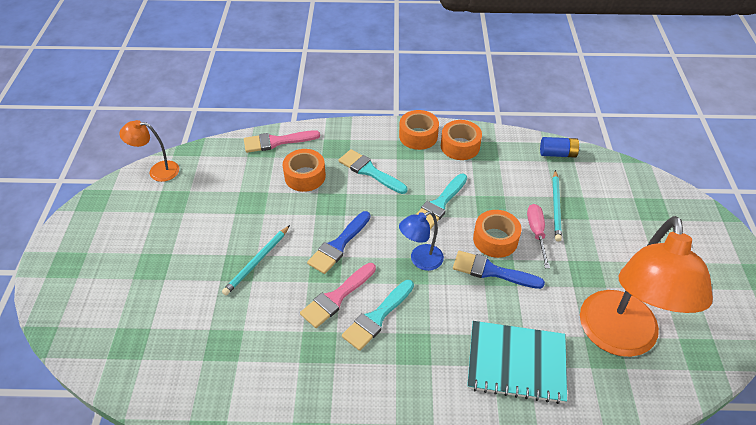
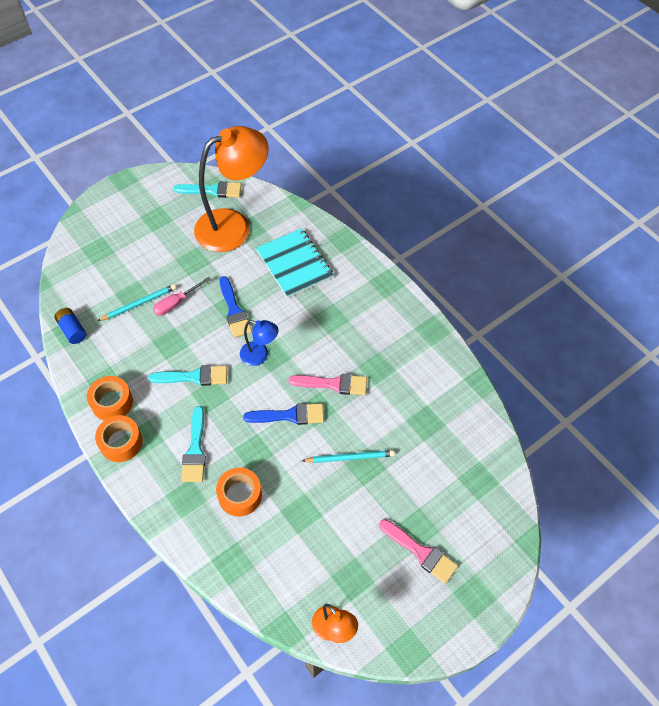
camera: 130 degrees left, 10 degrees up
pink brush [244,130,320,153] -> pink brush moved to [379,519,458,584]
turquoise brush [342,280,414,351] -> turquoise brush moved to [173,181,241,198]
orange tape [473,210,521,258] -> none

